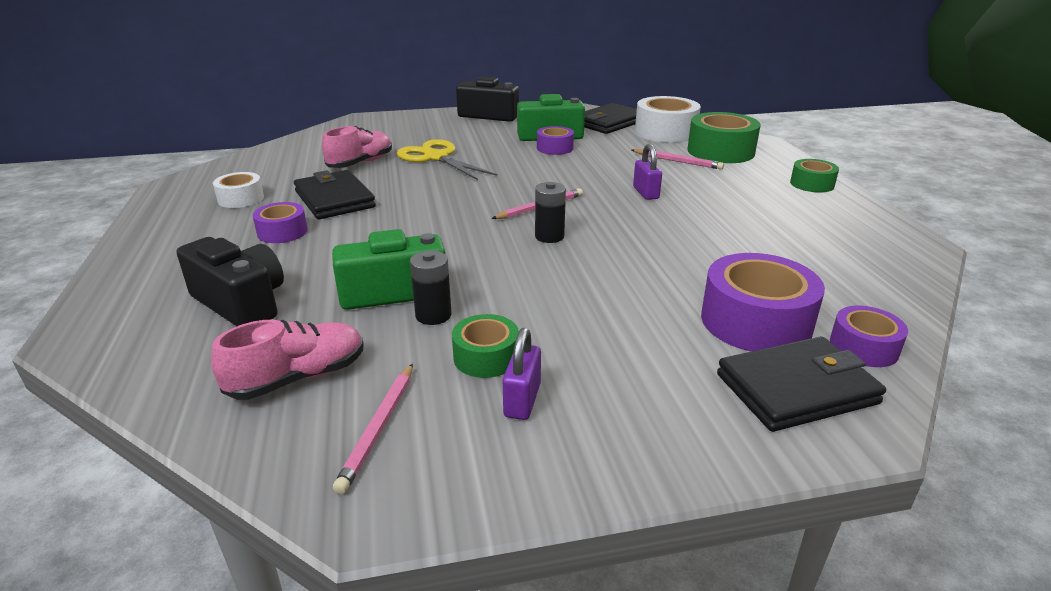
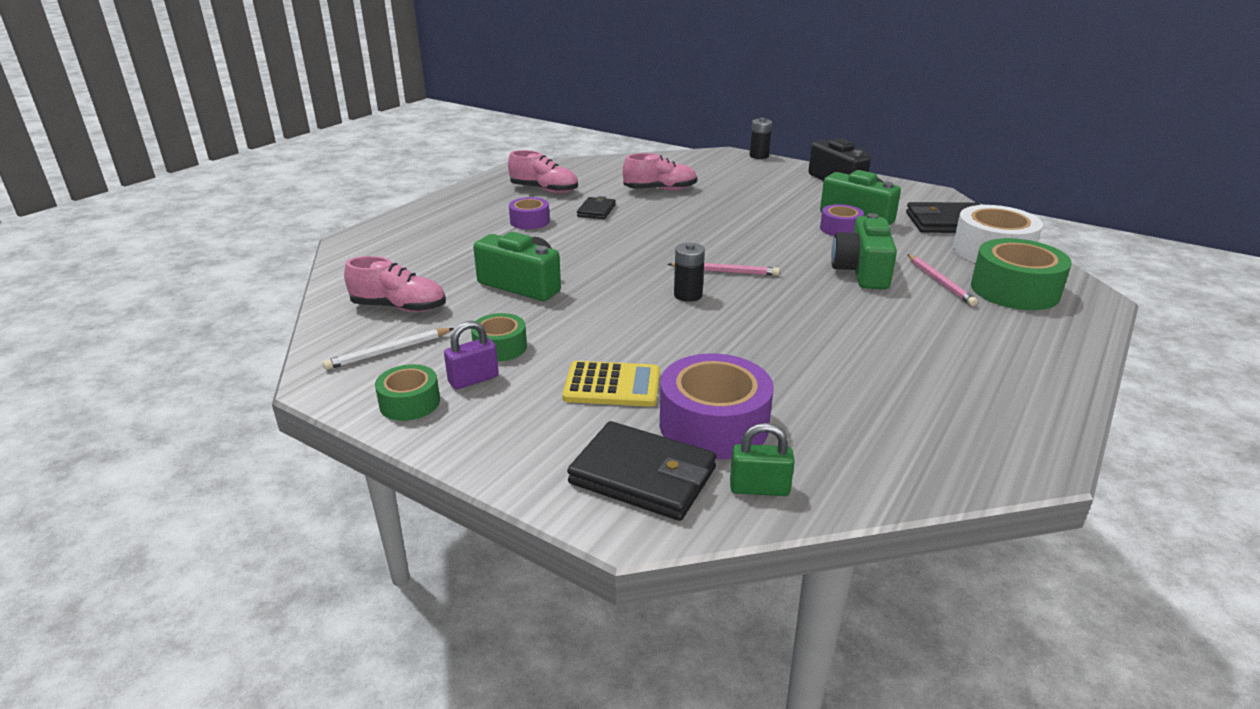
camera: 45 degrees right, 0 degrees up
black camera [177,237,284,326] -> none
white tape [213,172,264,208] -> pink shoe [508,150,578,193]
black wallet [294,170,376,219] -> black wallet [577,196,616,219], size x0.57
pink pencil [333,364,413,494] -> white pencil [323,328,454,370]
yellow scissors [397,139,497,180] -> none
black battery [410,250,452,325] -> black battery moved to [750,118,772,159]
purple padlock [633,144,662,200] -> none
green tape [790,159,839,193] -> green tape moved to [375,364,440,421]
purple tape [830,306,908,367] -> green padlock [730,423,795,496]
none -> yellow calculator [562,361,660,407]
none -> green camera [831,213,897,289]

